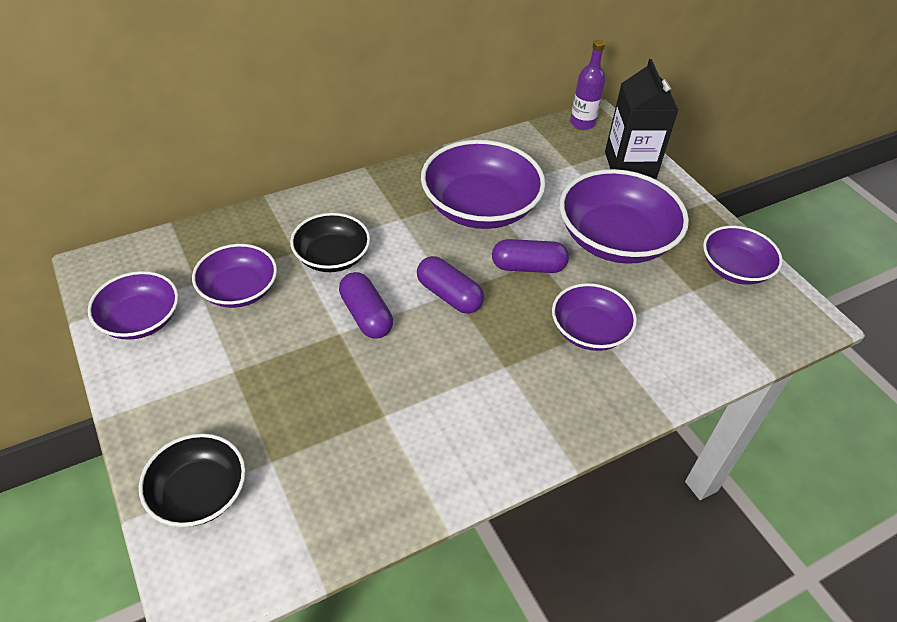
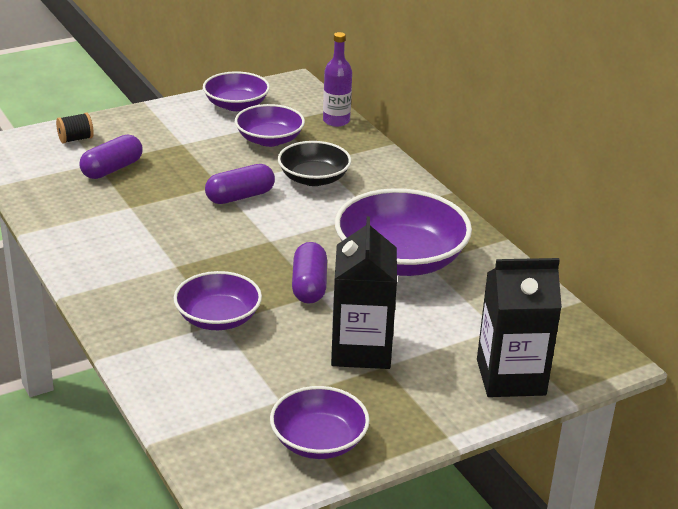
camera: 90 degrees right, 15 degrees down
black bowl [139,433,246,527] -> black spool [56,112,94,144]
purple capsule [417,256,484,314] -> purple capsule moved to [79,134,143,179]
purple bowl [560,169,689,264] -> black carton [331,216,397,369]
purple bottle [570,40,605,130] -> purple bottle moved to [323,32,352,127]

